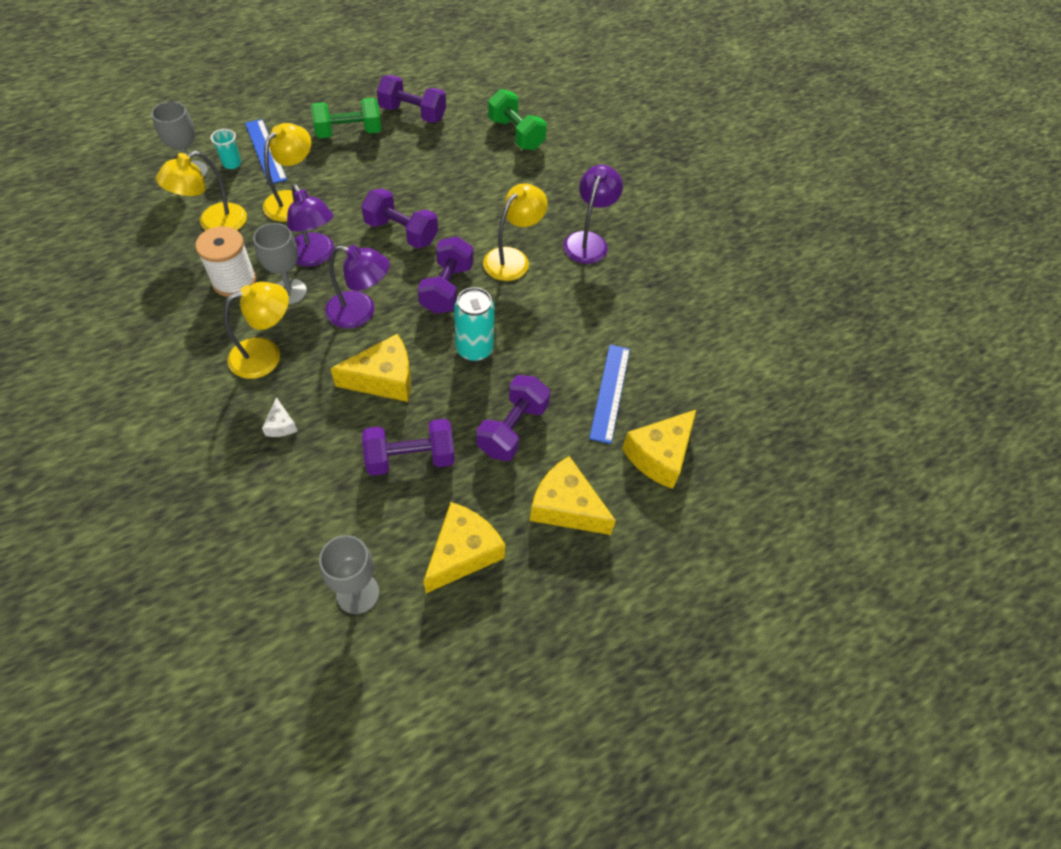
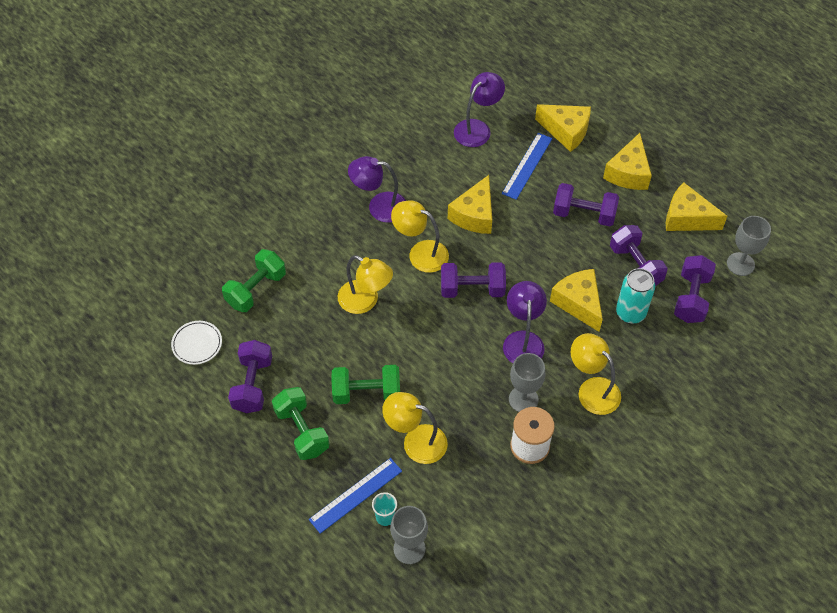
camera: 100 degrees left, 0 degrees up
yellow lamp [156,151,247,230] -> yellow lamp moved to [338,255,393,314]
white cheese [262,397,297,437] -> none
purple lamp [287,184,334,267] -> purple lamp moved to [454,72,505,147]
purple dumbbell [361,188,438,249] -> purple dumbbell moved to [674,255,716,323]
turquoise can [454,287,495,362] -> turquoise can moved to [616,268,655,324]
blue ruler [589,345,630,444] -> blue ruler turned 60 degrees counterclockwise [502,133,552,200]
none -> white plate [171,321,222,365]
none -> green dumbbell [331,365,400,404]
none -> yellow cheese [448,175,492,234]

